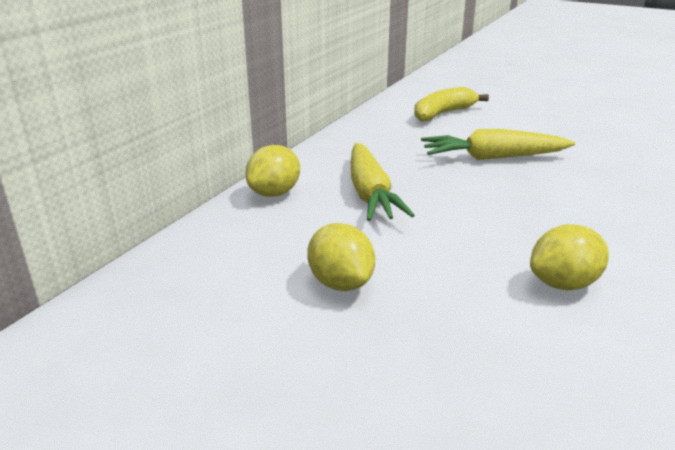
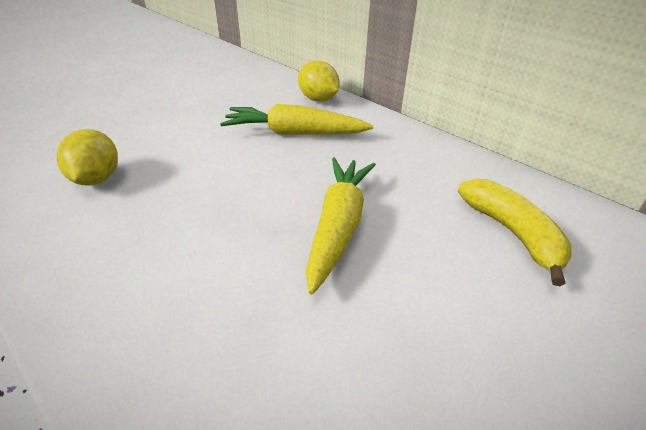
camera: 105 degrees right, 10 degrees up
yellow lemon [307,223,375,291] -> none

